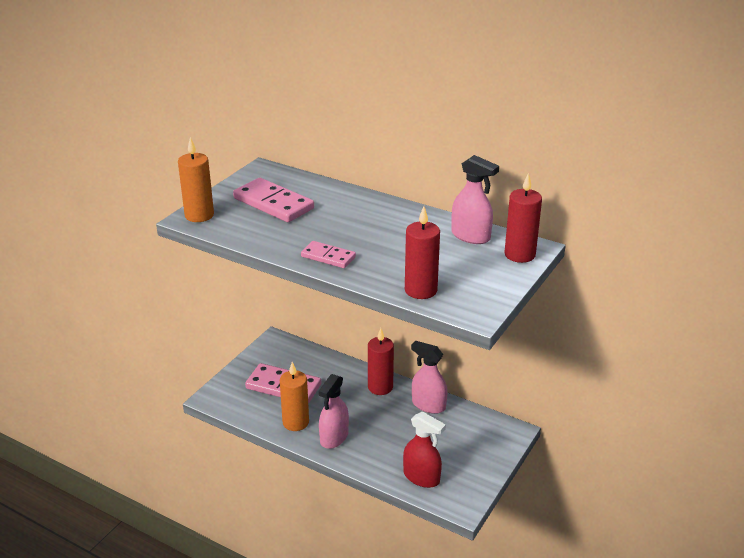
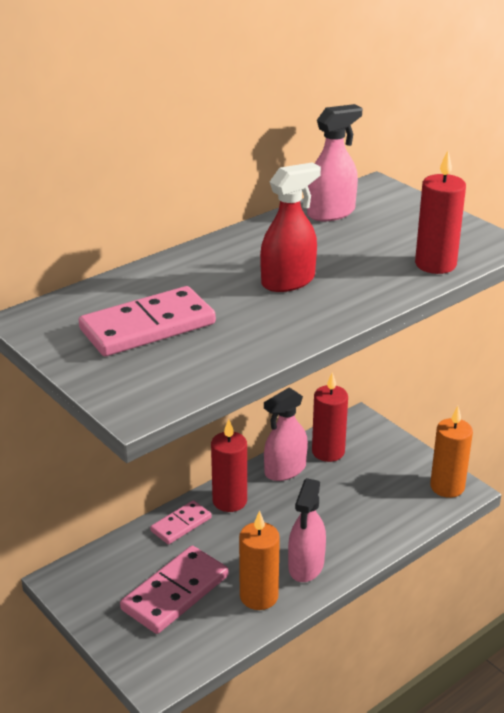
camera: 70 degrees left, 0 degrees up
orange candle [178,137,214,222] -> orange candle moved to [430,406,473,498]
pink domino [301,241,356,268] -> pink domino moved to [150,500,211,544]
pink spray bottle [319,374,349,449] -> pink spray bottle turned 60 degrees clockwise [288,478,326,582]
red spray bottle [403,411,446,488] -> red spray bottle moved to [260,162,321,292]
red candle [504,173,542,263] -> red candle moved to [312,372,348,462]

